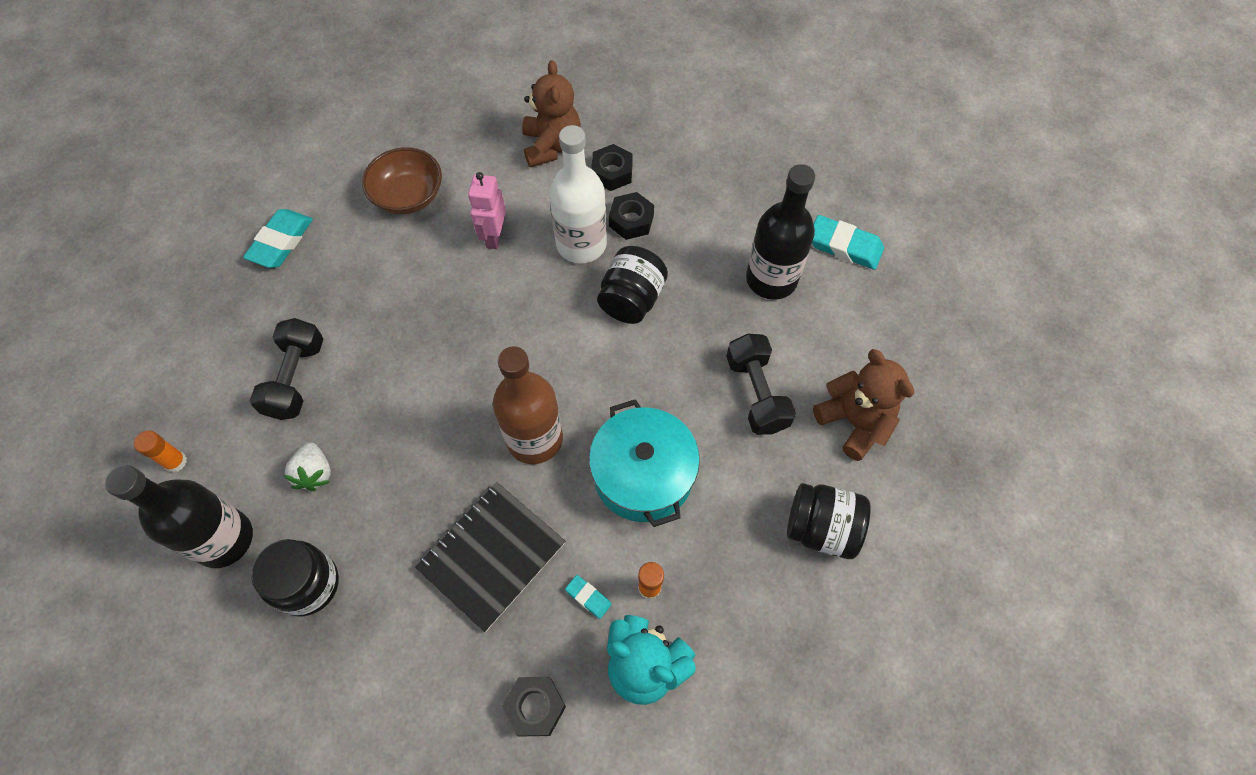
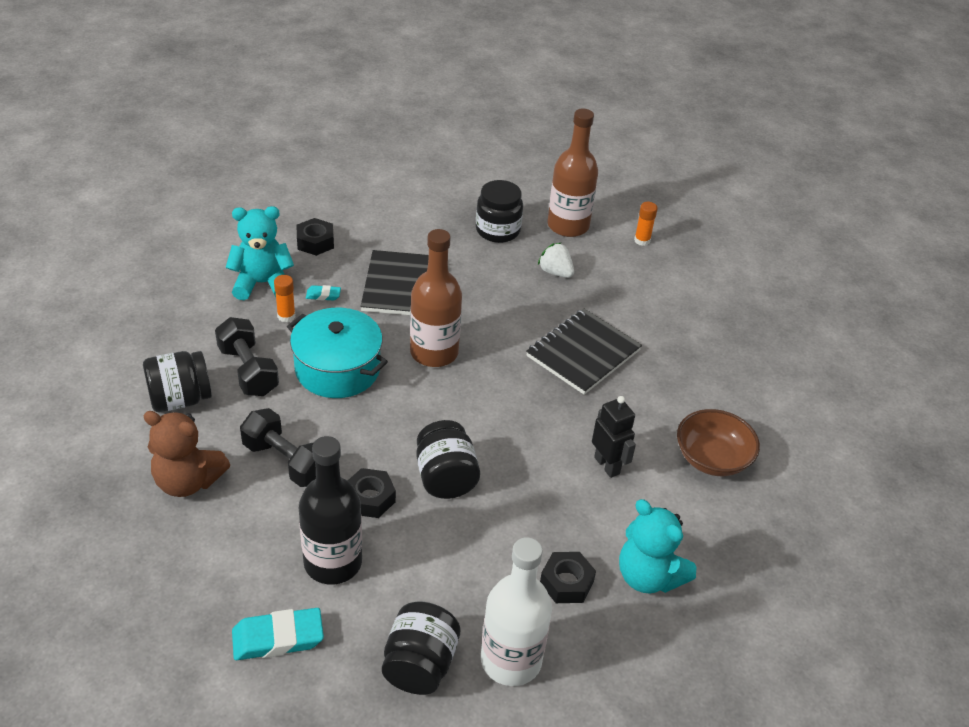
camera: 140 degrees right, 20 degrees down
black bottle [105,465,253,568] -> brown bottle [548,109,598,237]
turquoise eraser [243,209,313,268] -> none
black dumbbell [250,318,323,420] -> black dumbbell moved to [215,317,279,396]
pink robot [468,172,506,249] -> black robot [592,396,636,478]
brown teddy bear [522,60,581,167] -> turquoise teddy bear [619,499,697,594]
white bottle [549,125,607,263] -> white bottle moved to [481,537,552,686]
black nut [609,192,654,240] -> black nut moved to [347,468,396,518]
none -> black jar [382,602,460,695]
none -> black notebook [526,309,642,395]

